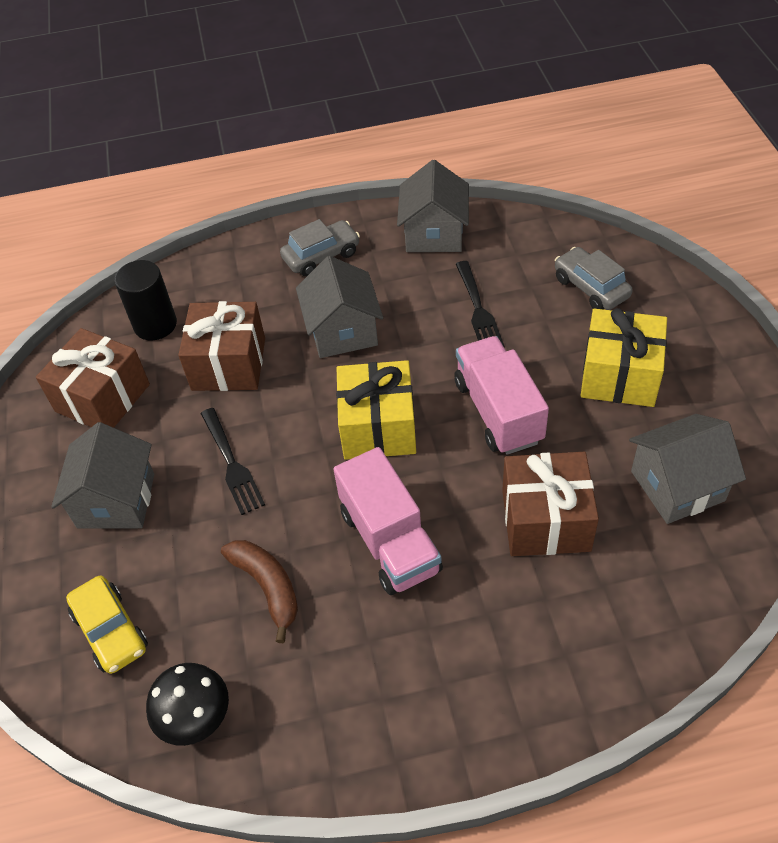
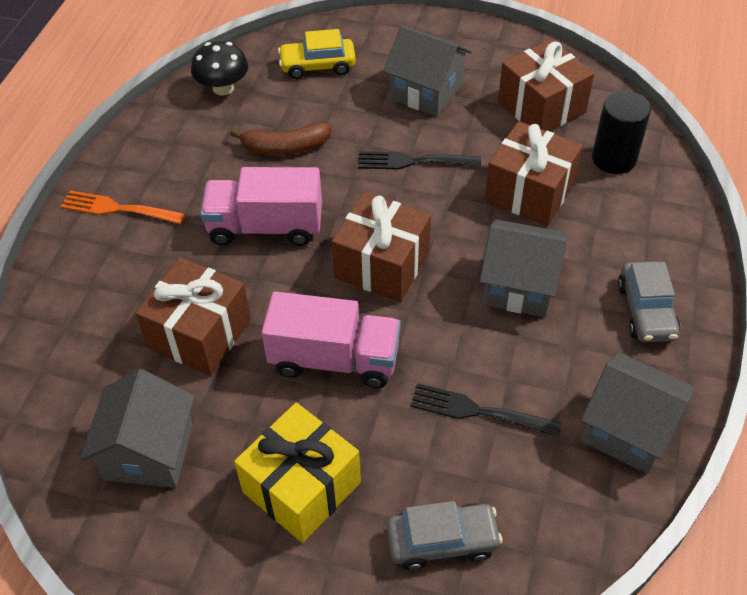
camera: 115 degrees right, 0 degrees up
yellow gift [336,360,416,460] -> brown gift [332,192,431,302]
none -> orange fork [61,190,185,224]

